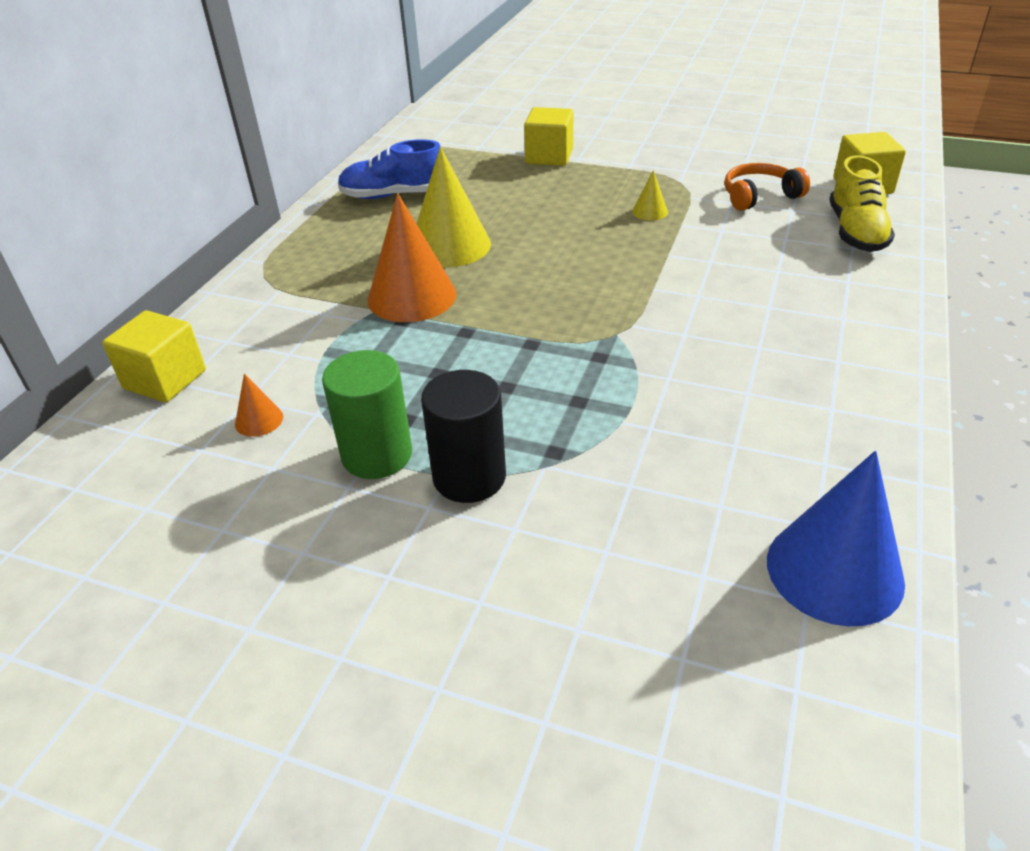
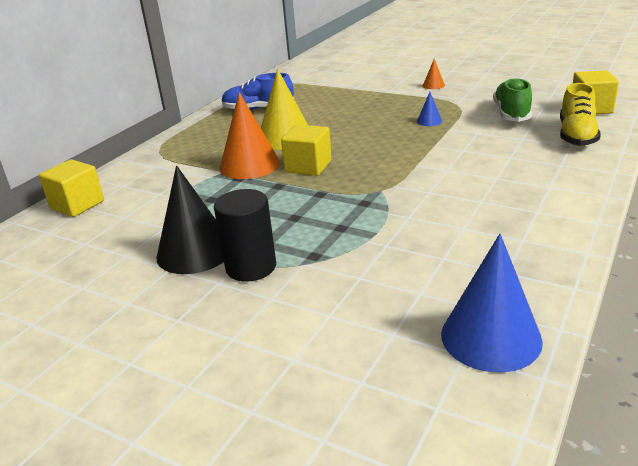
camera: 10 degrees right, 10 degrees down
orange cone [235,374,283,437] -> orange cone moved to [423,59,445,89]
green cylinder [322,350,412,479] -> black cone [156,165,224,274]
yellow cube [524,107,573,166] -> yellow cube moved to [281,124,332,176]
yellow cone [632,170,668,221] -> blue cone [417,92,442,126]
orange headphones [724,163,810,211] -> green shoe [493,77,532,122]

